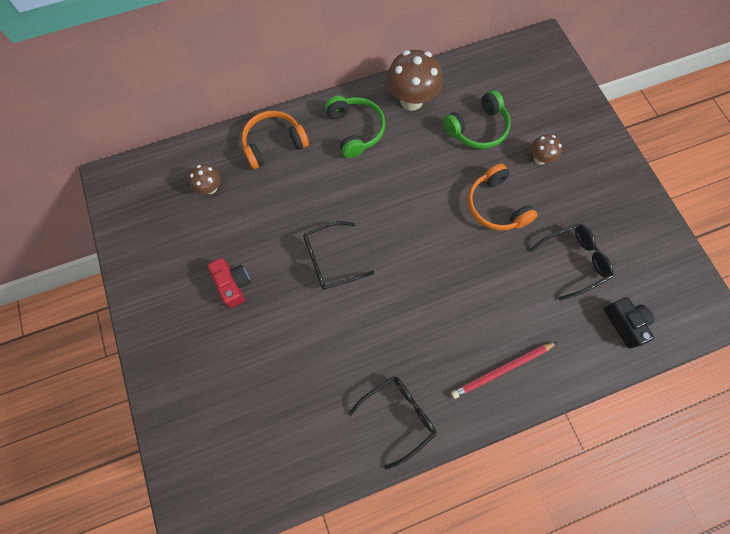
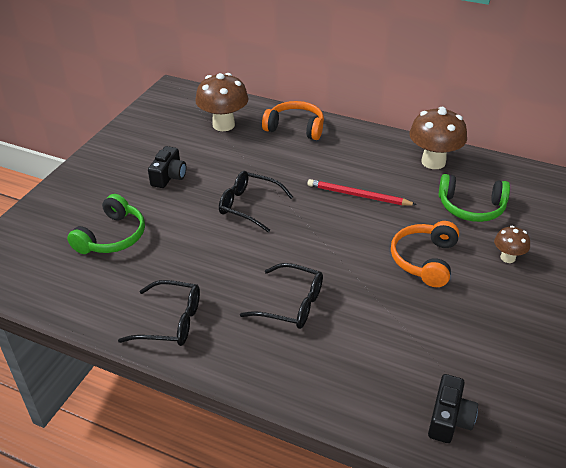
camera: 45 degrees right, 30 degrees down
brown mushroom [189,164,221,194] -> brown mushroom [195,73,249,131], size x1.90
red camera [208,258,251,308] -> black camera [148,146,186,188]
green headphones [325,96,385,158] -> green headphones moved to [67,194,145,254]
red pencil [451,342,557,399] -> red pencil moved to [307,179,417,205]
black glasses [529,224,614,301] -> black glasses moved to [240,263,323,329]

